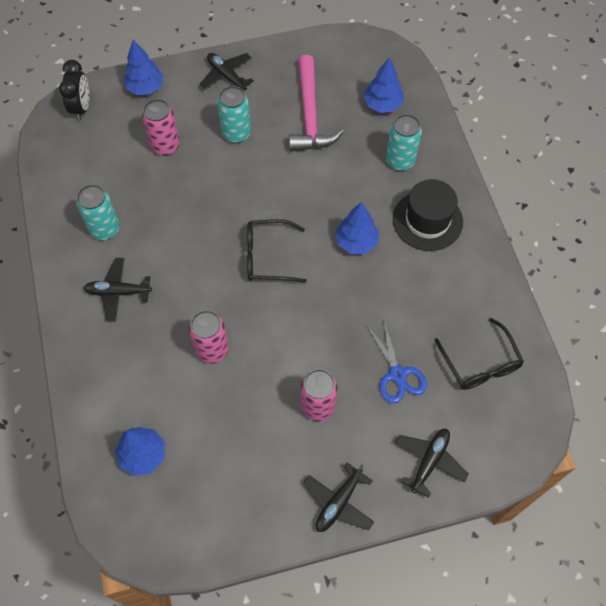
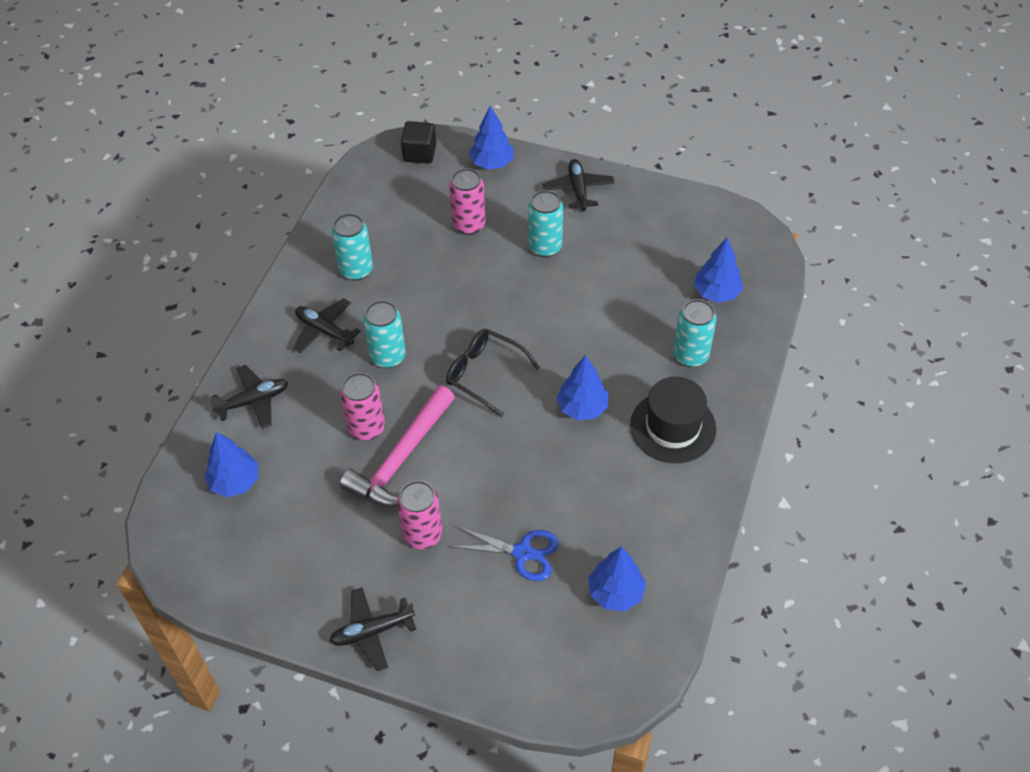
camera: 35 degrees right, 10 degrees down
black clock [59,60,89,121] -> black cube [401,121,436,164]
pink hammer [289,55,344,152] -> pink hammer moved to [340,385,455,507]
blue scissors [367,321,427,404] -> blue scissors turned 90 degrees counterclockwise [450,526,559,581]
black plane [395,429,469,498] -> black plane moved to [209,365,288,429]
black glasses [435,318,524,390] -> blue tree [588,546,646,611]
none -> turquoise can [363,300,406,368]

